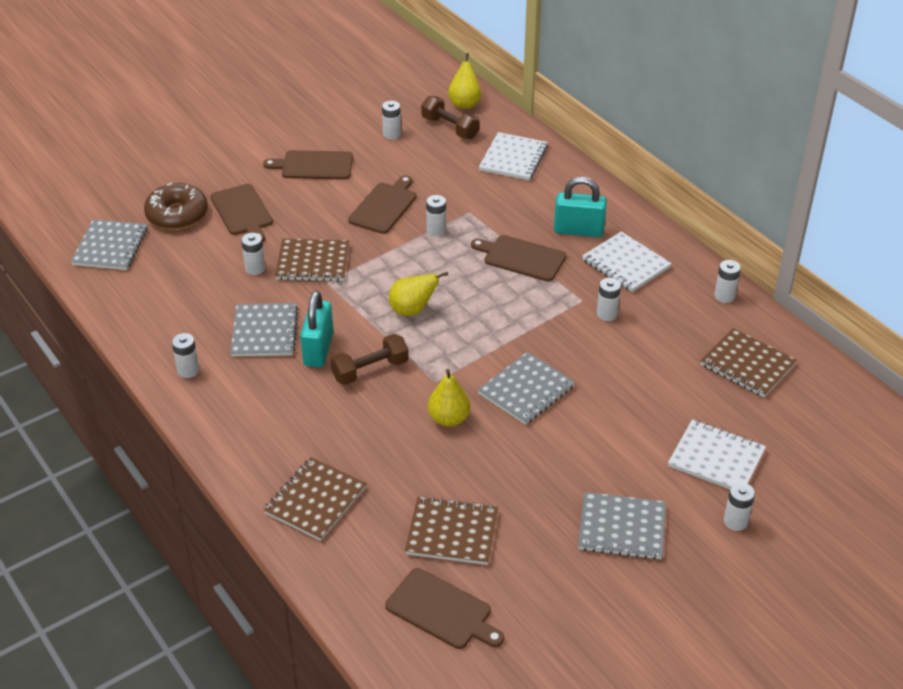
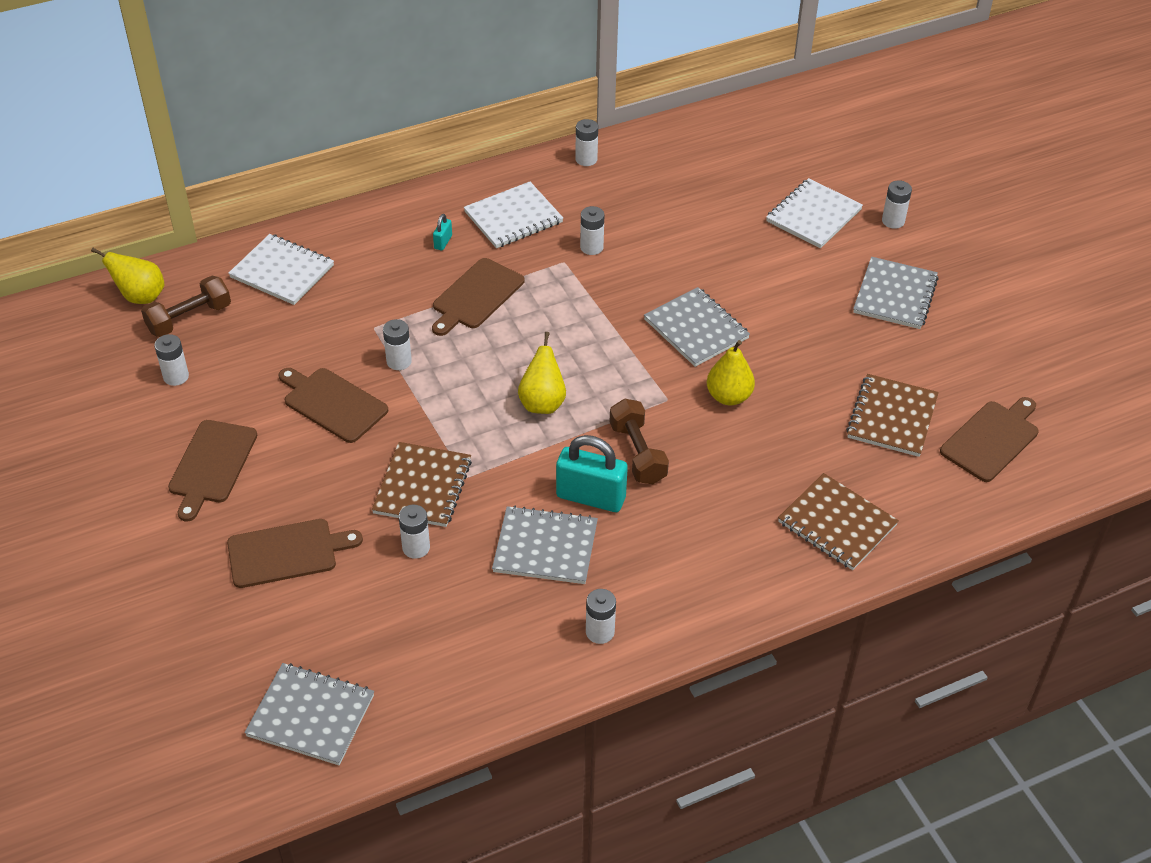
camera: 80 degrees left, 5 degrees up
brown donut [144,183,208,230] -> none
turquoise padlock [554,177,607,237] -> turquoise padlock [433,214,452,251], size x0.45
brown notebook [701,328,797,397] -> none

